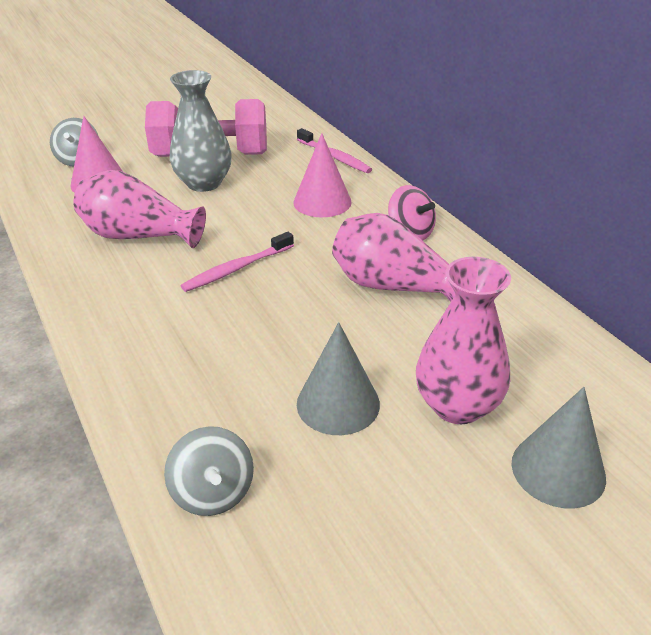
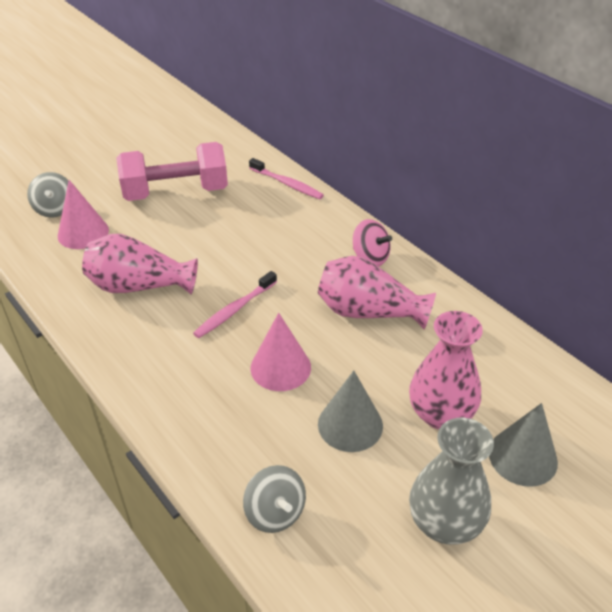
camera: 10 degrees left, 5 degrees up
grey vase [170,70,232,192] -> grey vase moved to [409,418,494,545]
pink cone [293,133,352,217] -> pink cone moved to [251,313,311,391]

